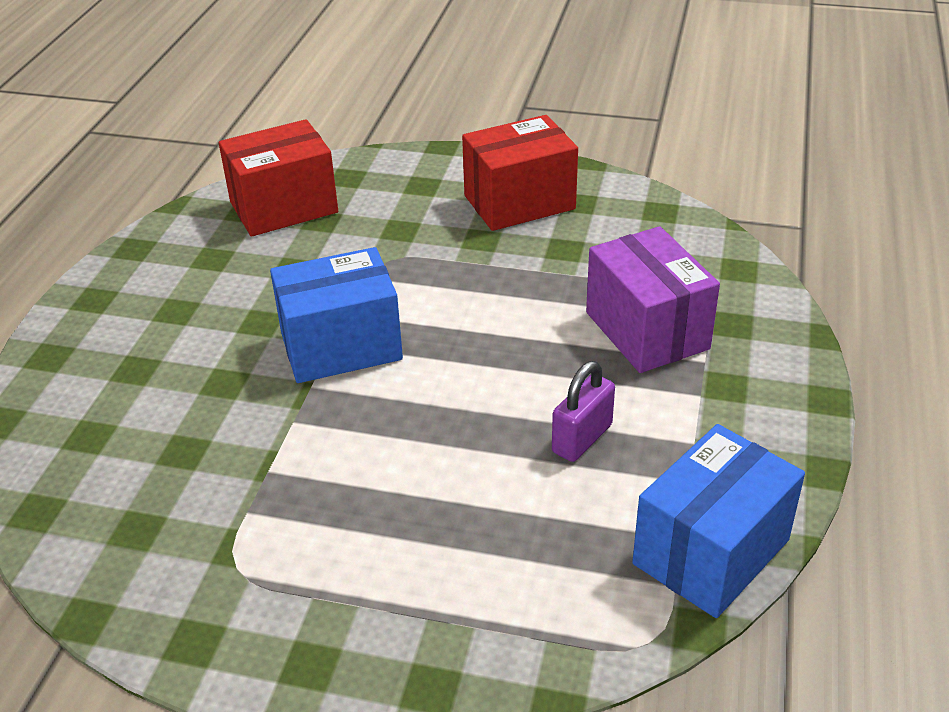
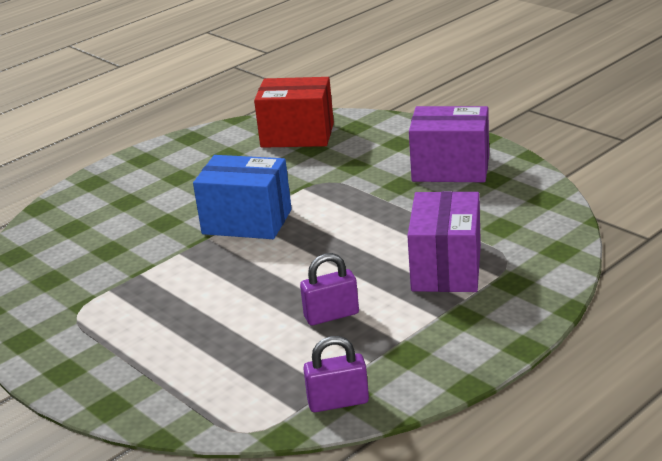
camera: 35 degrees right, 10 degrees down
red box [462,115,578,231] -> purple box [409,106,489,182]
blue box [632,424,805,618] -> purple padlock [303,336,369,412]

